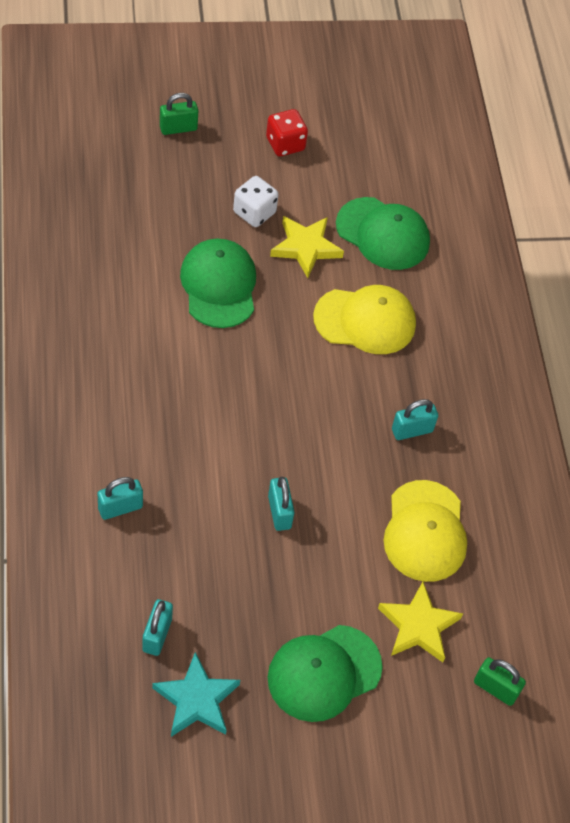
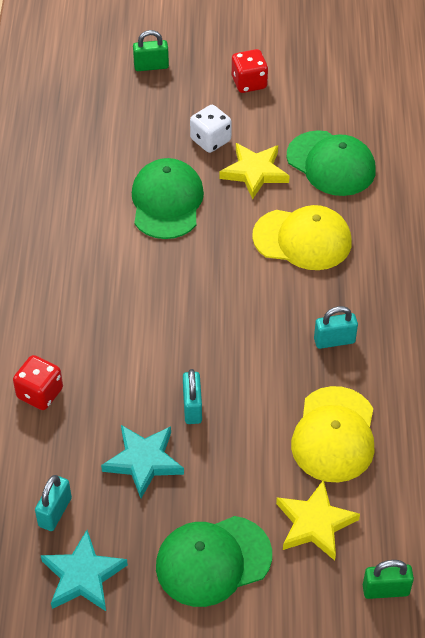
camera: 15 degrees right, 5 degrees down
turquoise padlock [98,477,143,520] -> red dice [13,355,63,410]
green padlock [474,657,526,706] -> green padlock turned 45 degrees counterclockwise [363,560,414,599]
none -> turquoise star [101,425,184,498]

